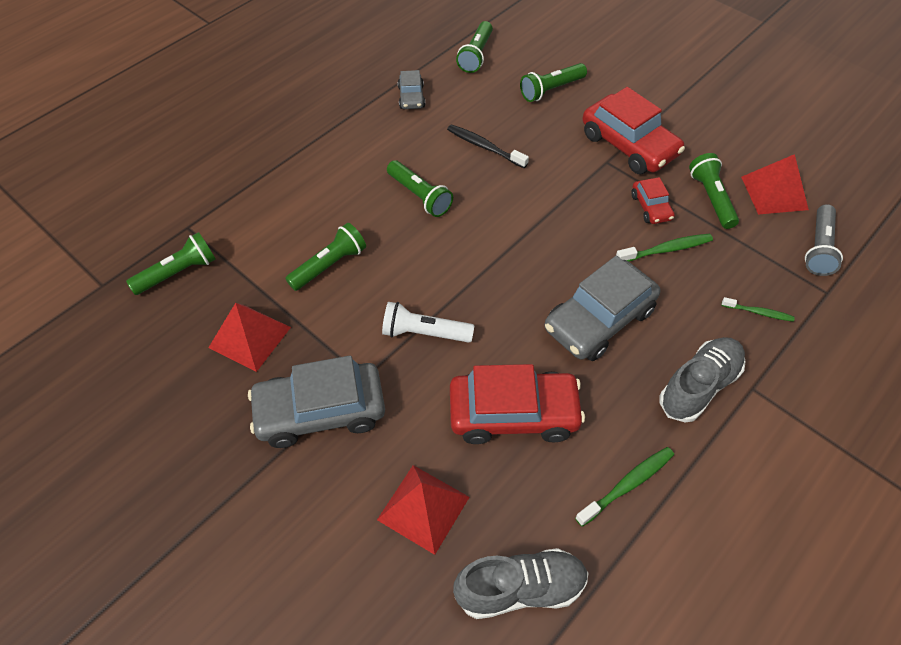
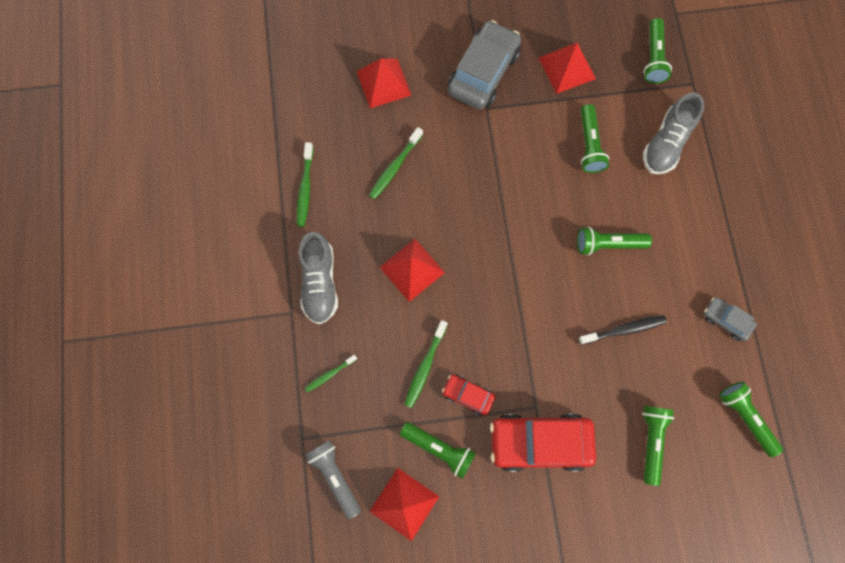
camera: 130 degrees right, 20 degrees up
white flashlight [382,302,474,343] -> none
red car [450,364,585,444] -> green toothbrush [369,127,423,199]
grey shoe [453,548,589,619] -> grey shoe moved to [643,92,704,174]
grey car [545,256,660,361] -> red pyramid [380,239,445,302]

